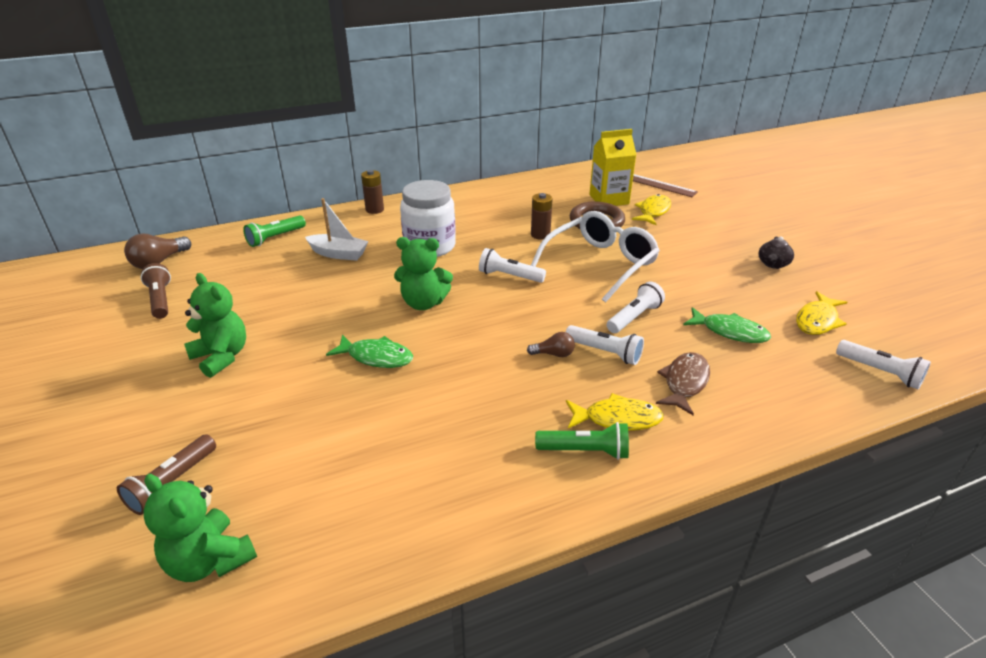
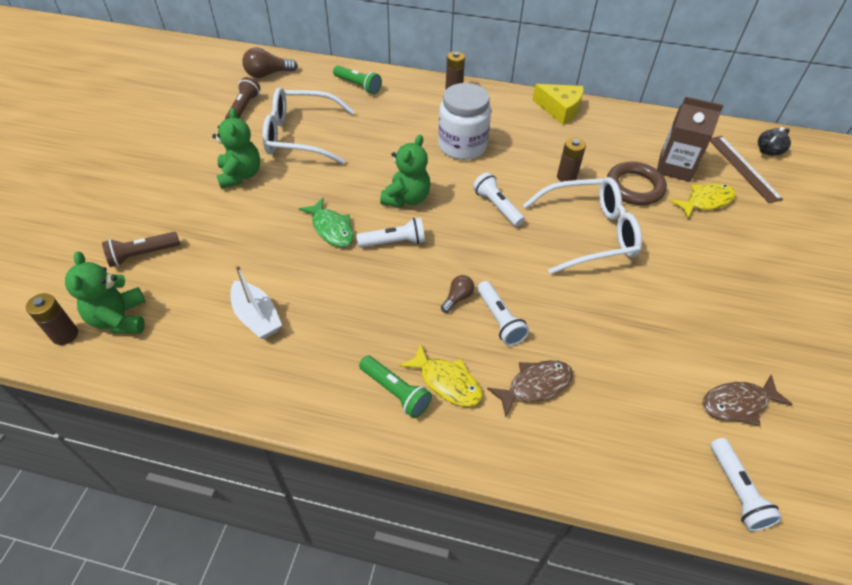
camera: 35 degrees right, 15 degrees up
green flashlight [243,215,306,247] -> green flashlight turned 135 degrees counterclockwise [333,66,382,94]
white boat [305,198,369,261] -> white boat moved to [231,265,282,339]
green teddy bear [394,237,453,310] -> green teddy bear turned 105 degrees counterclockwise [380,135,430,208]
brown light bulb [527,332,575,357] -> brown light bulb turned 90 degrees counterclockwise [441,275,474,313]
yellow carton [589,129,637,206] -> brown carton [657,96,724,182]
white flashlight [607,281,665,333] -> white flashlight moved to [356,218,425,248]
green fish [683,307,771,343] -> none
black teapot [759,236,794,269] -> black teapot moved to [758,127,791,156]
yellow fish [796,291,847,335] -> brown fish [702,374,793,426]
none -> brown battery [26,293,78,345]
none -> white glasses [263,87,355,164]
none -> yellow cheese [533,84,584,125]

